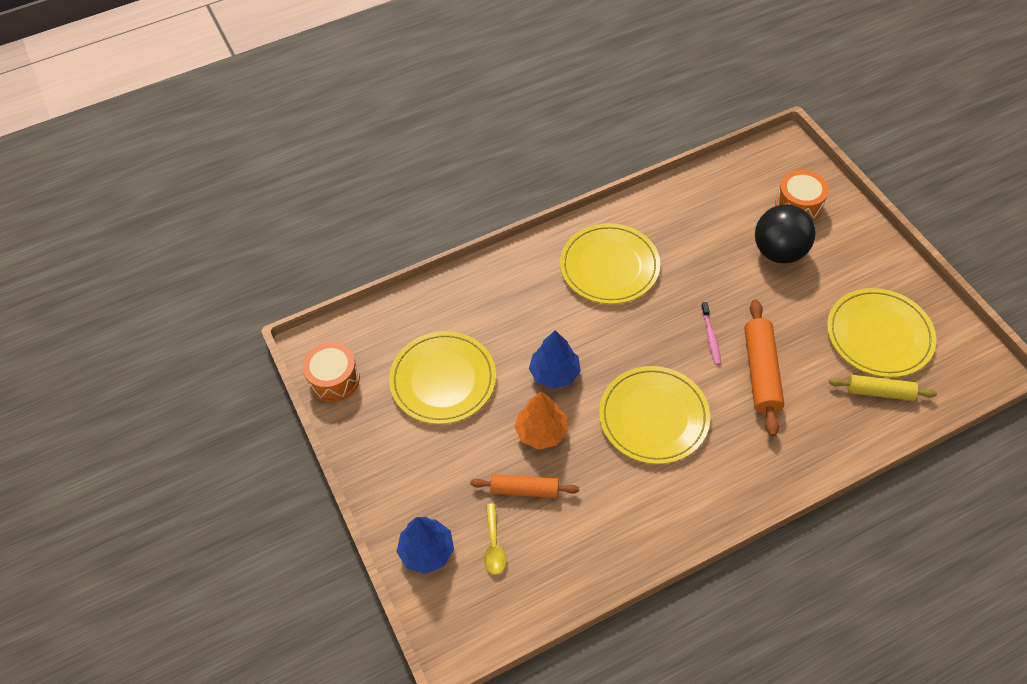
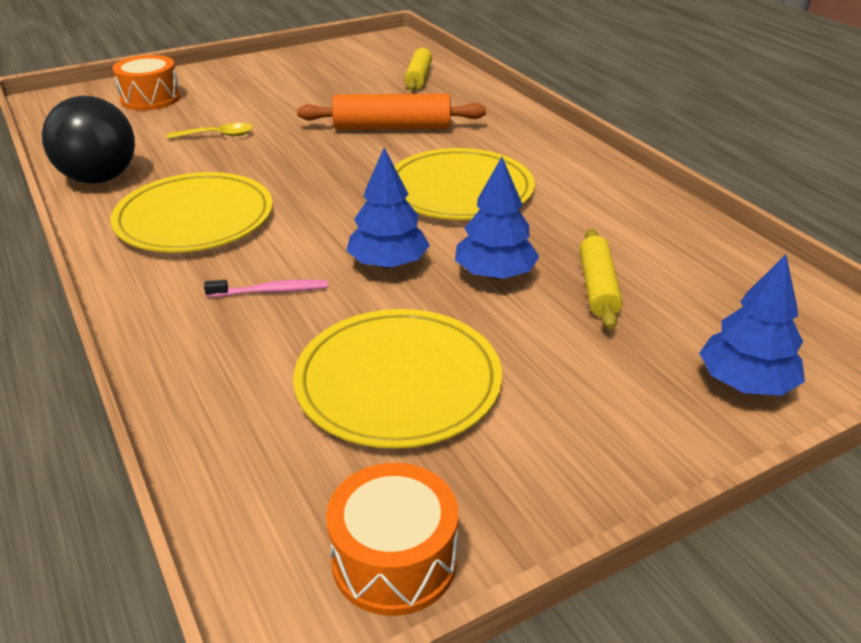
camera: 95 degrees left, 20 degrees down
orange rolling pin [470,474,579,498] -> yellow rolling pin [579,229,623,329]
yellow spoon [484,504,507,575] -> yellow spoon moved to [167,123,253,139]
orange tree [514,392,568,450] -> blue tree [455,157,540,279]
pink toothbrush [701,302,721,365] -> pink toothbrush moved to [204,279,328,297]
black ball [755,204,816,263] -> black ball moved to [42,96,135,183]
yellow plate [827,288,936,377] -> none

